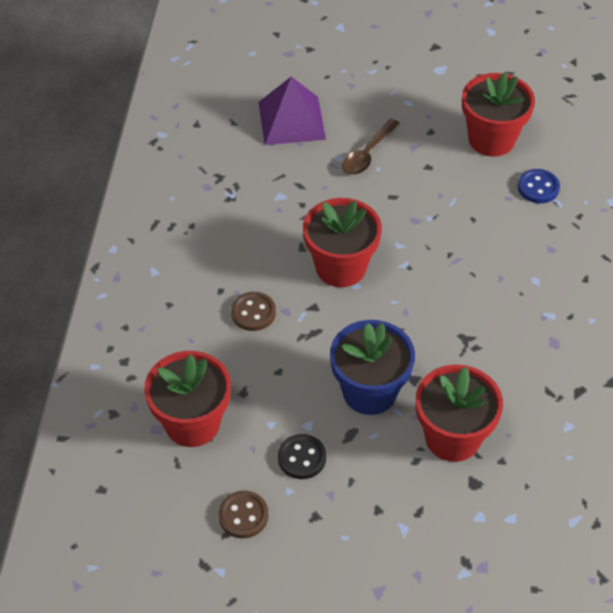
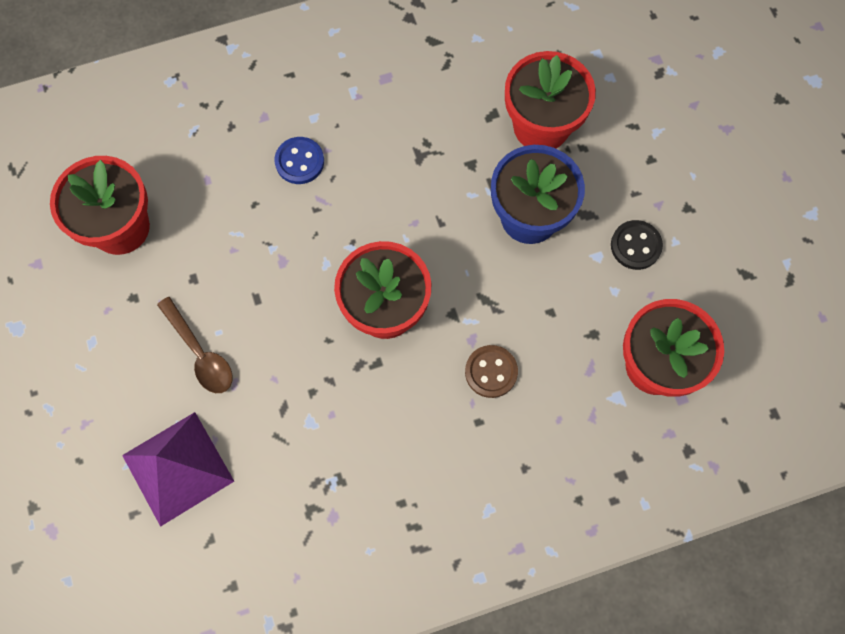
camera: 115 degrees left, 20 degrees up
brown button [218,490,269,538] -> none
brown spoon [342,119,400,175] -> brown spoon turned 45 degrees clockwise [157,297,233,393]
blue button [518,169,560,203] -> blue button moved to [275,137,324,184]

